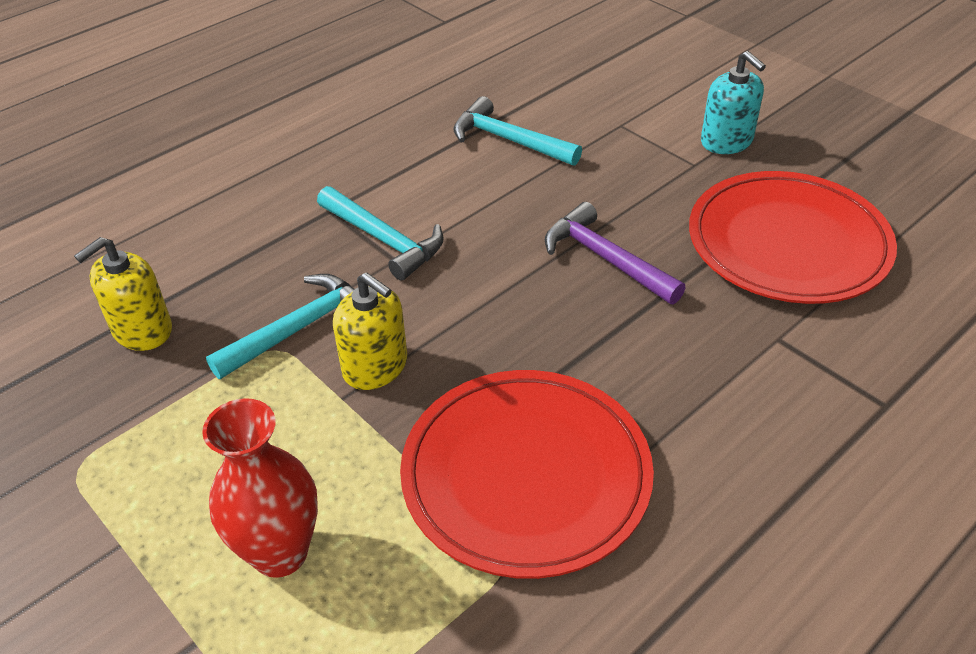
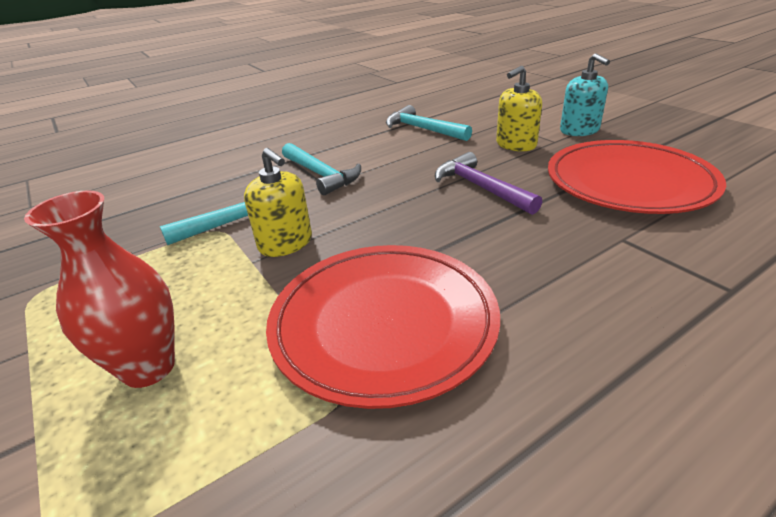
camera: 10 degrees right, 10 degrees down
yellow soap dispenser [74,237,172,351] -> yellow soap dispenser moved to [496,66,542,151]

